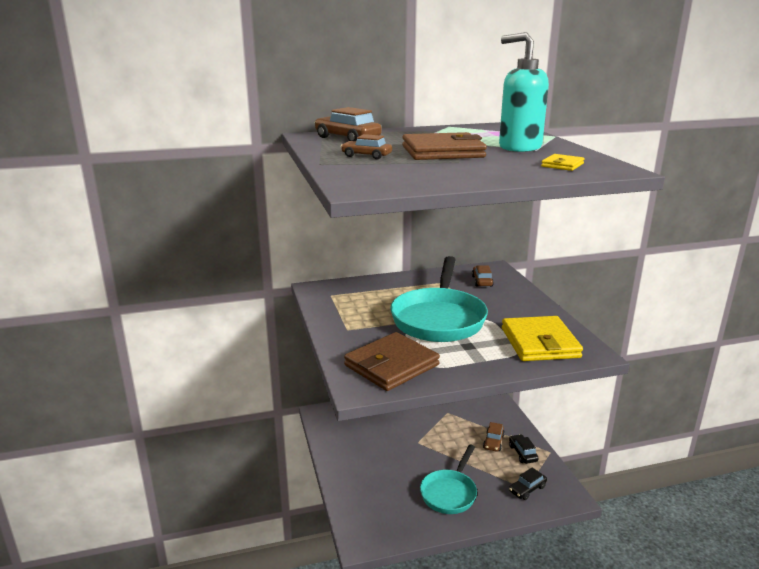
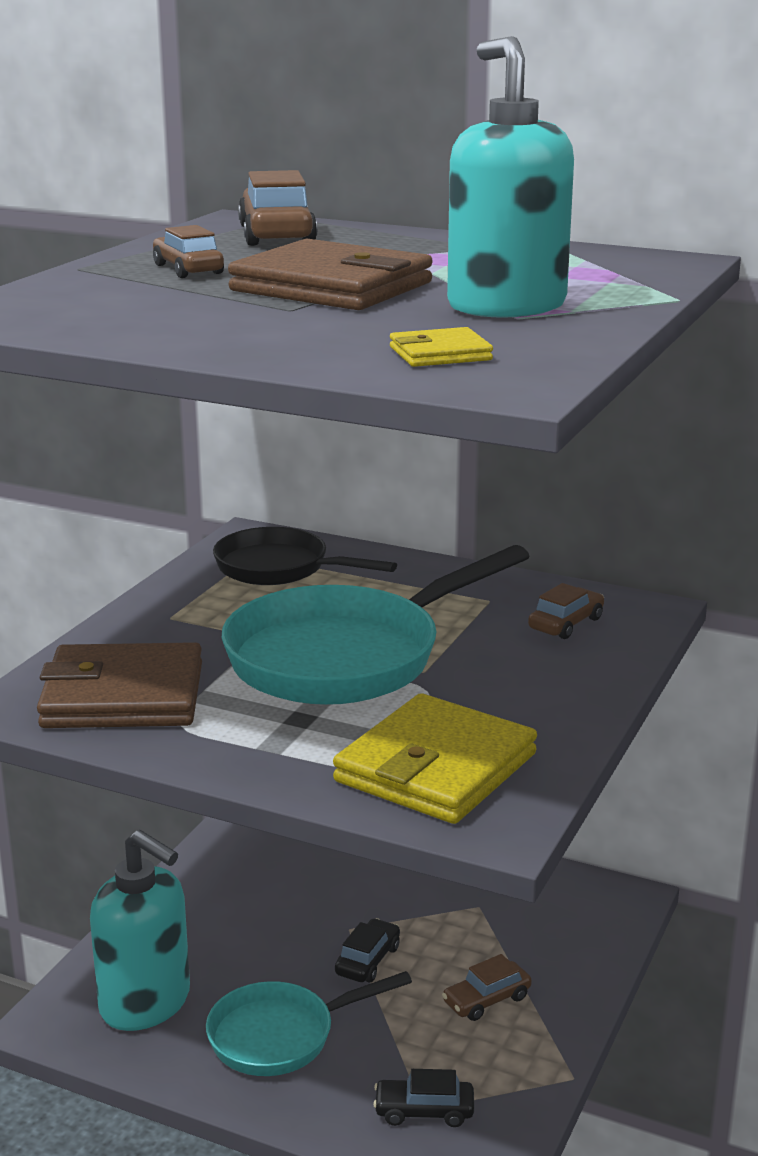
camera: 40 degrees right, 0 degrees up
black car [509,434,539,464] -> black car moved to [335,918,400,983]
none -> turquoise soap dispenser [90,830,190,1031]
none -> black pan [213,527,397,585]

